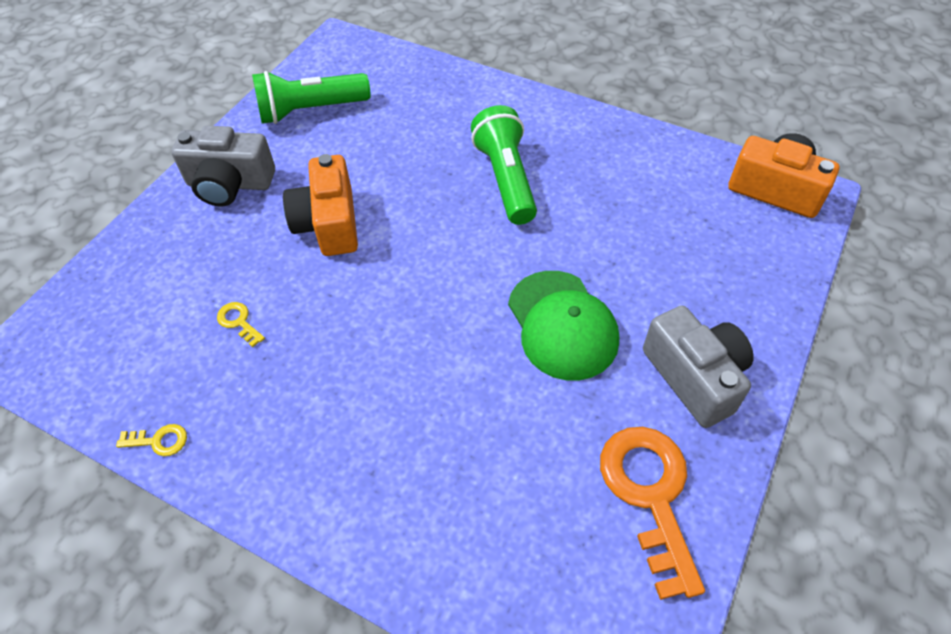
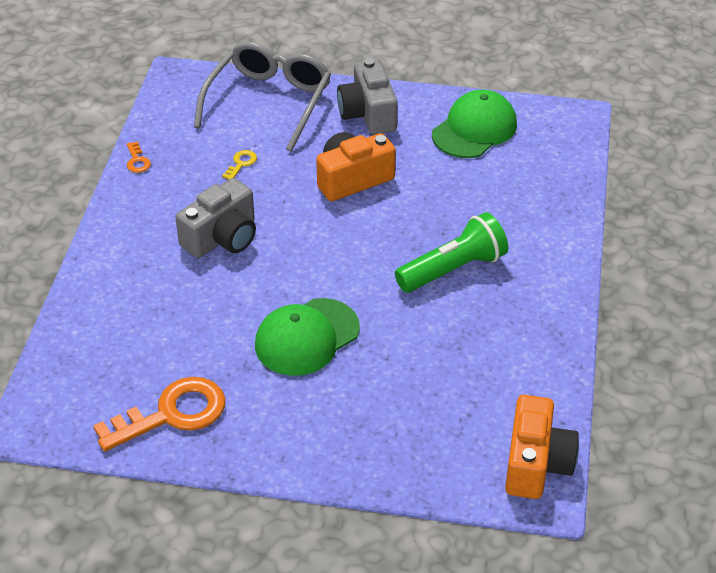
camera: 70 degrees right, 10 degrees down
yellow key [116,424,187,456] -> orange key [127,141,151,173]
green flashlight [252,71,371,124] -> green cap [432,90,517,158]
grey camera [643,306,754,428] -> grey camera moved to [175,178,256,258]
none -> grey glasses [194,41,331,152]

